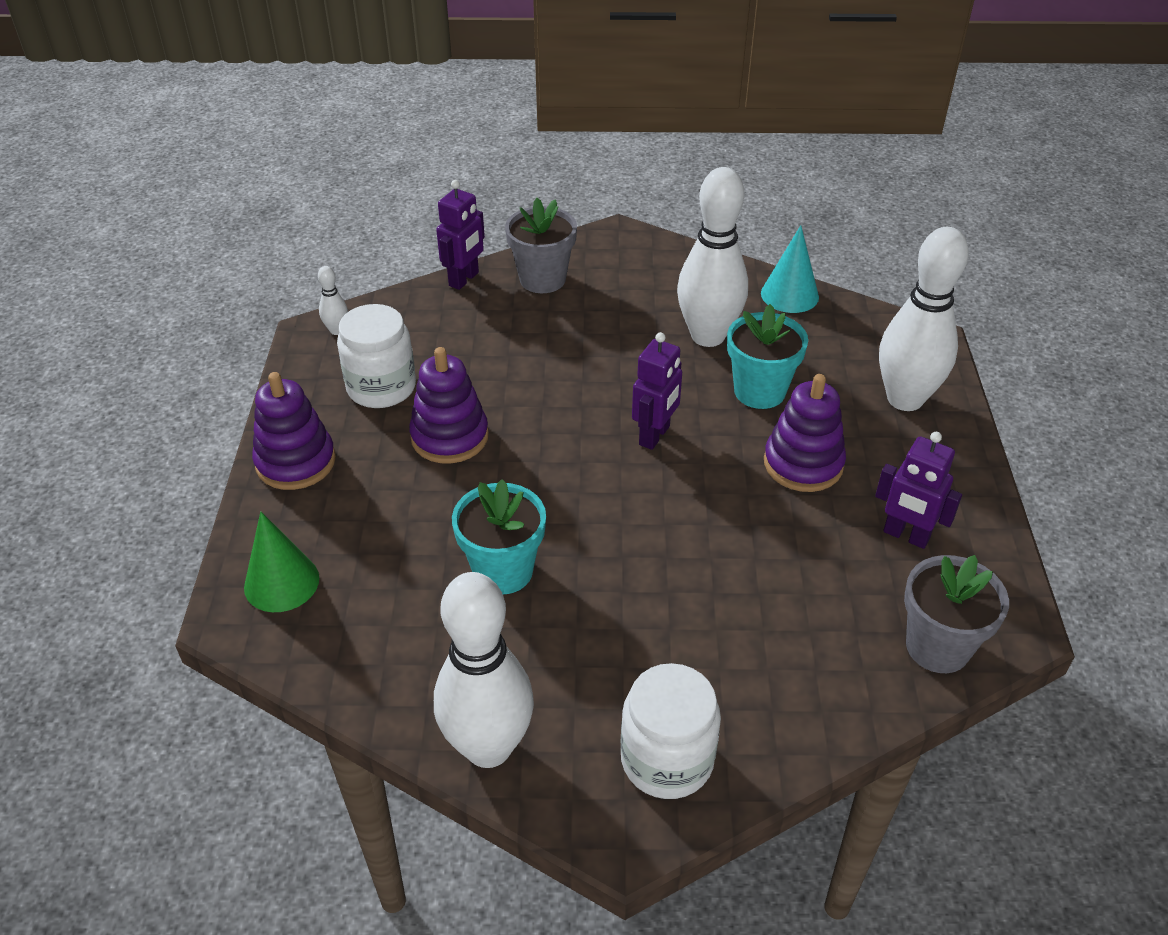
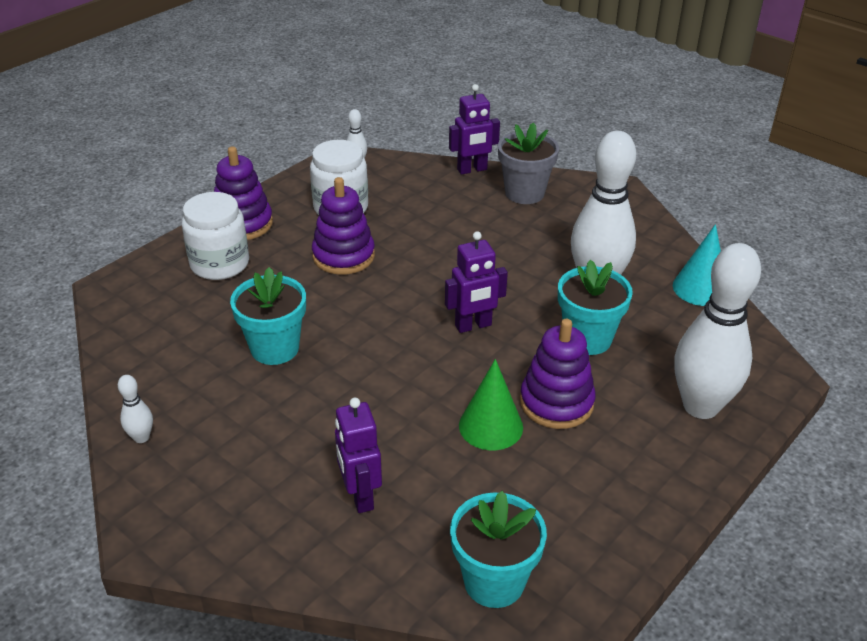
camera: 40 degrees right, 5 degrees down
green cone [244,511,319,612] -> green cone moved to [459,359,523,450]
white bowling pin [434,572,534,768] -> white bowling pin [118,375,153,443], size x0.41
white jar [621,663,721,799] -> white jar moved to [182,192,249,280]
purple robot [875,432,962,549] -> purple robot moved to [335,398,382,513]
grey flower pot [904,555,1009,673] -> turquoise flower pot [450,491,547,608]

